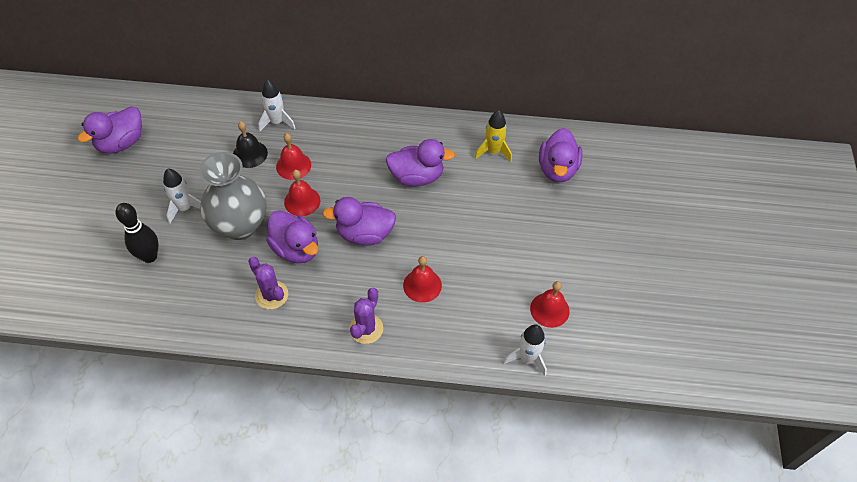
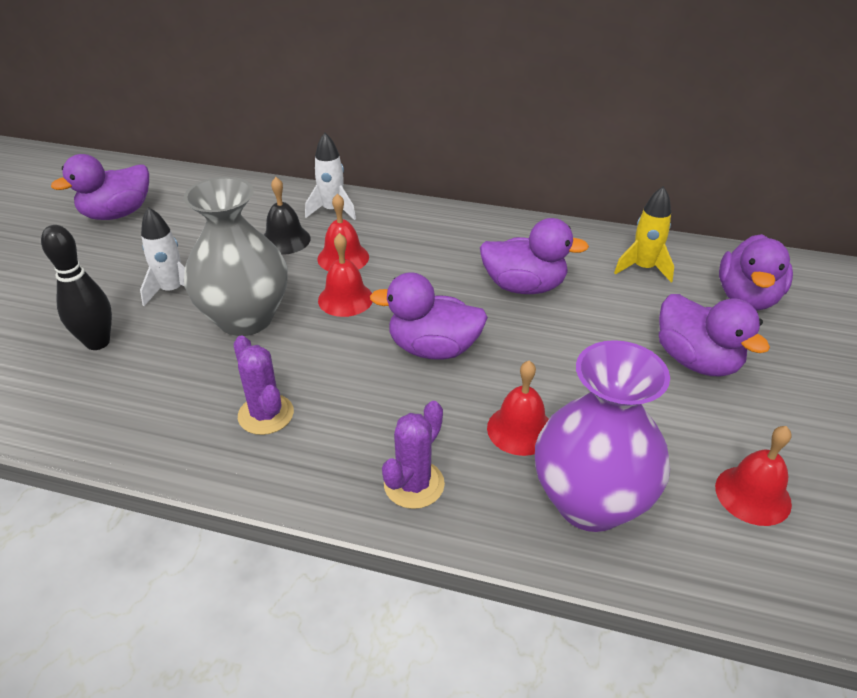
camera: 10 degrees right, 15 degrees down
purple duck [266,210,318,264] -> purple duck moved to [659,294,770,376]
white rocket [504,324,547,376] -> none
none -> purple vase [535,340,670,532]

